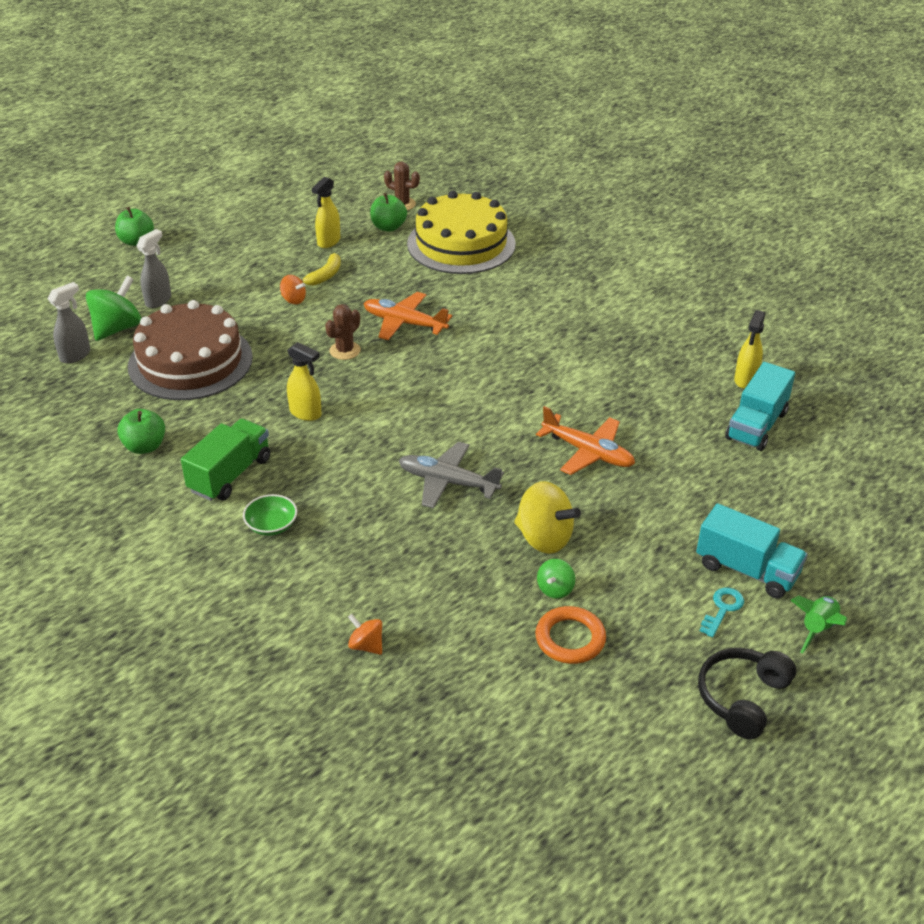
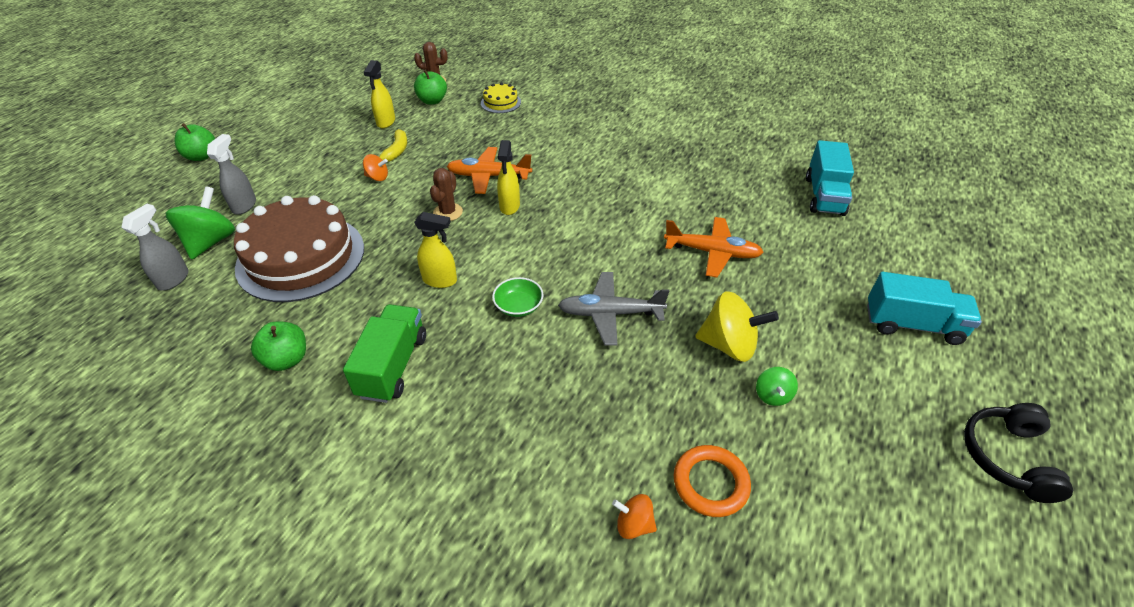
camera: 20 degrees left, 5 degrees up
green bowl [243,494,297,536] -> green bowl moved to [492,277,543,317]
yellow cake [407,191,516,274] -> yellow cake [481,82,521,113], size x0.43
orange ring [535,606,606,664] -> orange ring moved to [674,445,751,517]
turquoise key [700,588,744,637] -> none
yellow spray bottle [734,310,765,389] -> yellow spray bottle moved to [497,140,520,215]
green rocket [790,596,847,654] -> none

